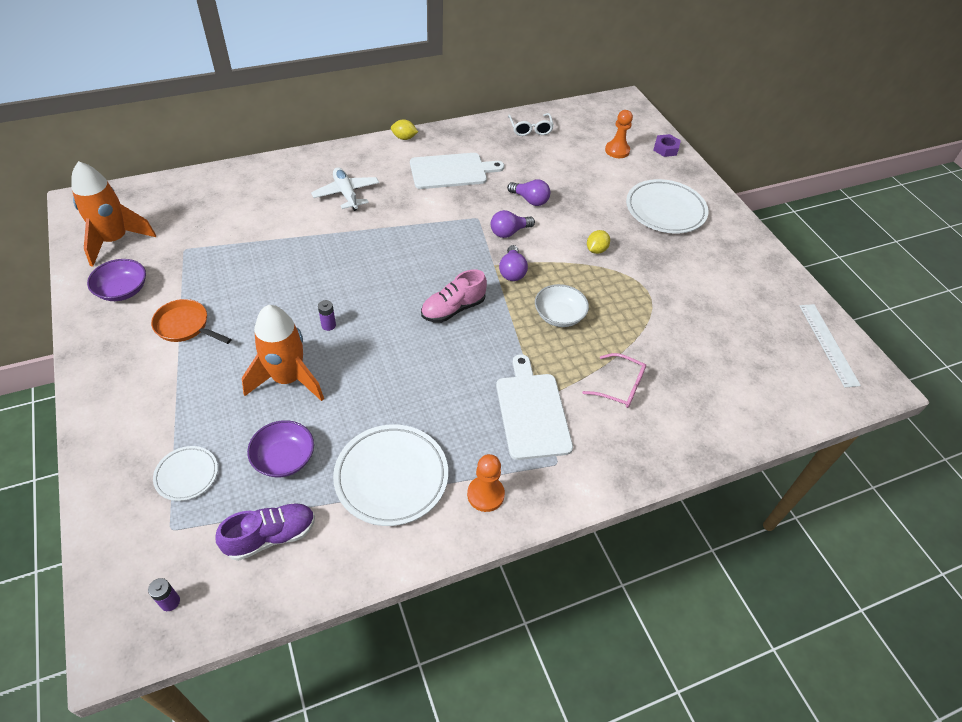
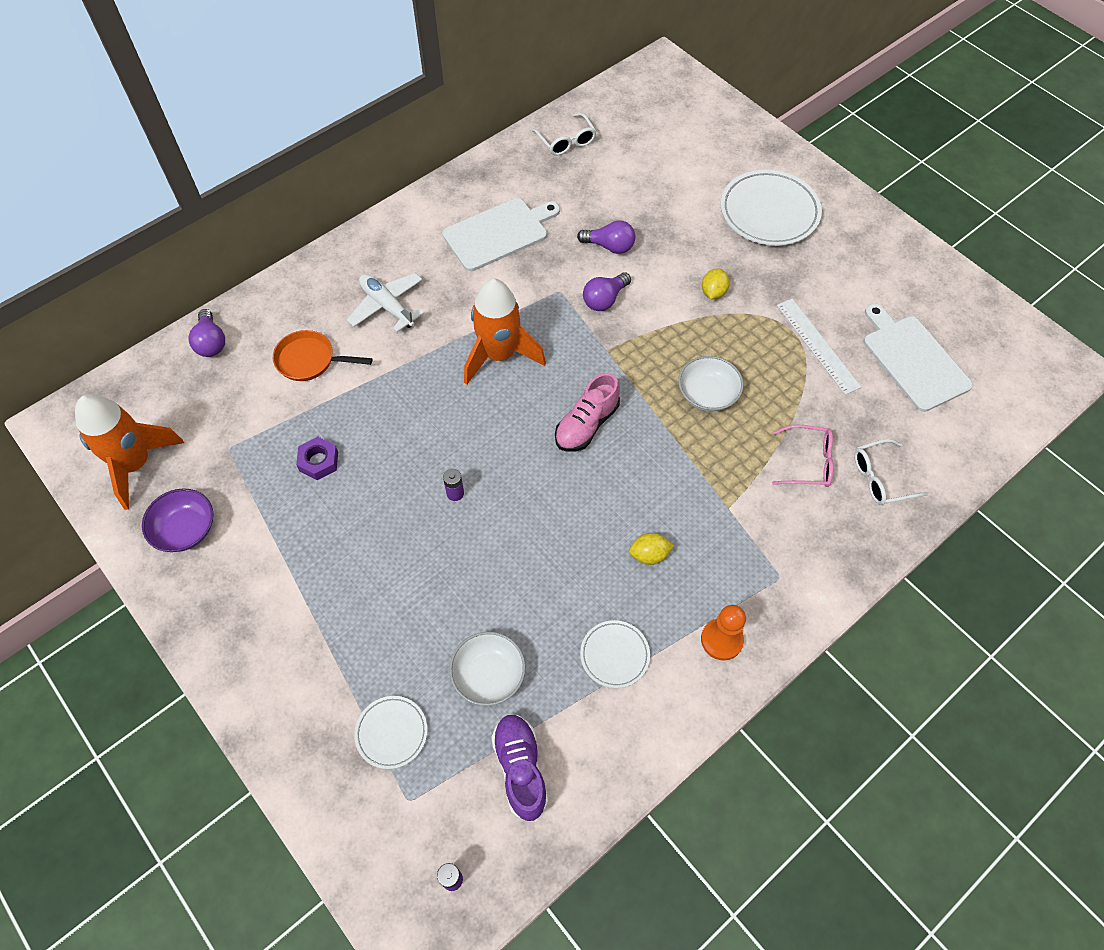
camera: 15 degrees left, 10 degrees up
orange pan [151,299,231,344] -> orange pan moved to [273,330,372,381]
purple shoe [216,503,315,561] -> purple shoe turned 60 degrees counterclockwise [491,714,548,821]
orange rocket [242,305,324,401] -> orange rocket moved to [464,279,546,385]
purple bowl [247,420,314,477] -> white bowl [449,632,526,706]
white plate [333,424,448,526] -> white plate [580,620,650,688], size x0.54
yellow lemon [391,119,418,140] -> yellow lemon moved to [629,533,674,565]
white cutting board [496,354,573,460] -> white cutting board moved to [864,304,973,412]
purple light bulb [499,245,528,281] -> purple light bulb moved to [189,309,225,357]
orange pawn [605,110,633,158] -> none
purple nut [653,134,681,157] -> purple nut moved to [296,437,338,480]
white ruler [800,304,861,387] -> white ruler moved to [777,299,861,395]
none -> white glasses [854,439,929,505]

